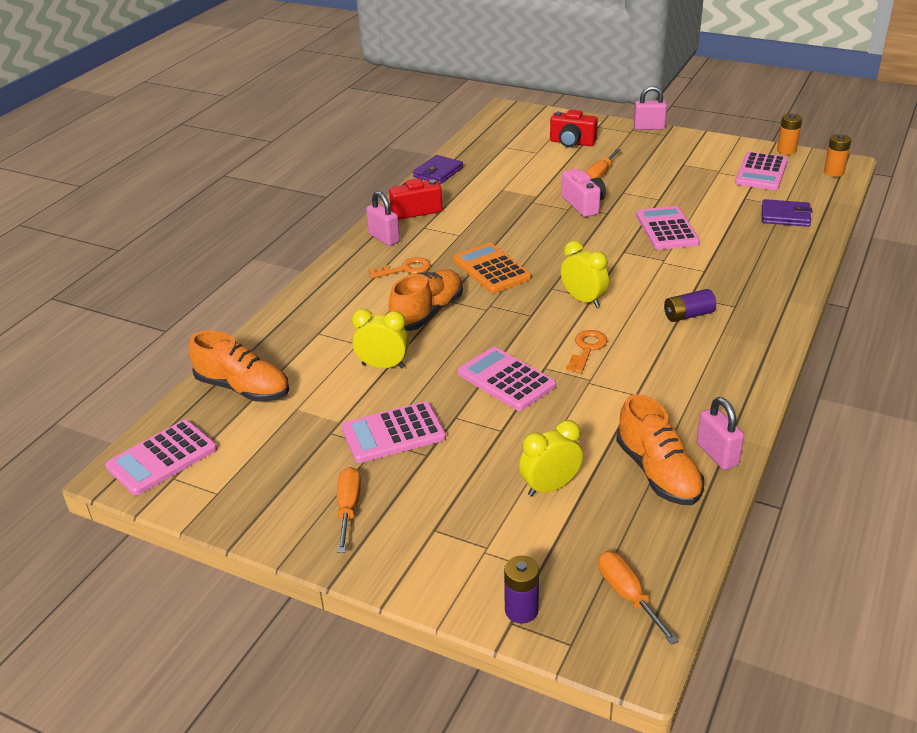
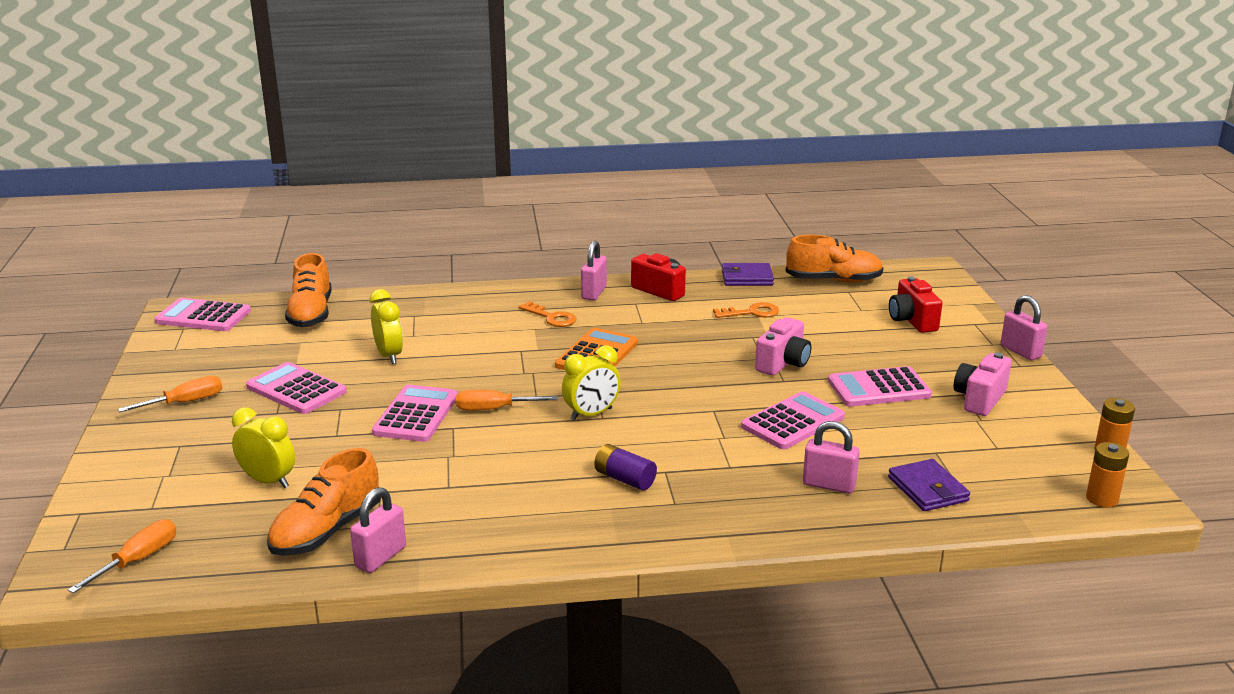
camera: 55 degrees right, 10 degrees down
orange shoe [389,269,463,331] -> orange shoe moved to [785,235,883,283]
purple battery [504,556,539,624] -> none
yellow clock [561,241,609,308] -> yellow clock turned 45 degrees clockwise [562,345,621,421]
orange key [566,330,607,373] -> orange key moved to [713,302,779,318]
orange screwdriver [586,149,621,179] -> orange screwdriver moved to [456,390,558,411]
pink calculator [735,152,788,190] -> pink calculator moved to [828,366,932,407]
none -> pink padlock [803,421,860,494]
none -> pink camera [954,352,1012,416]

